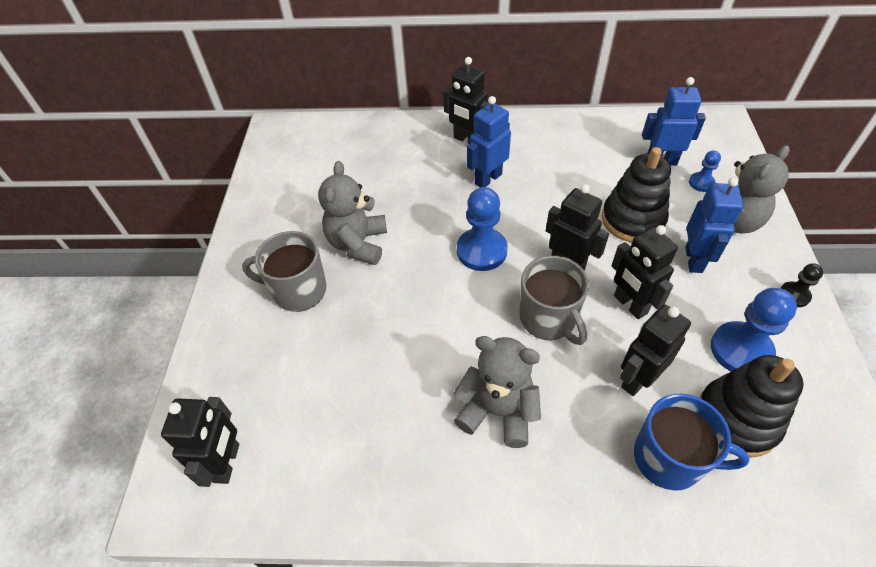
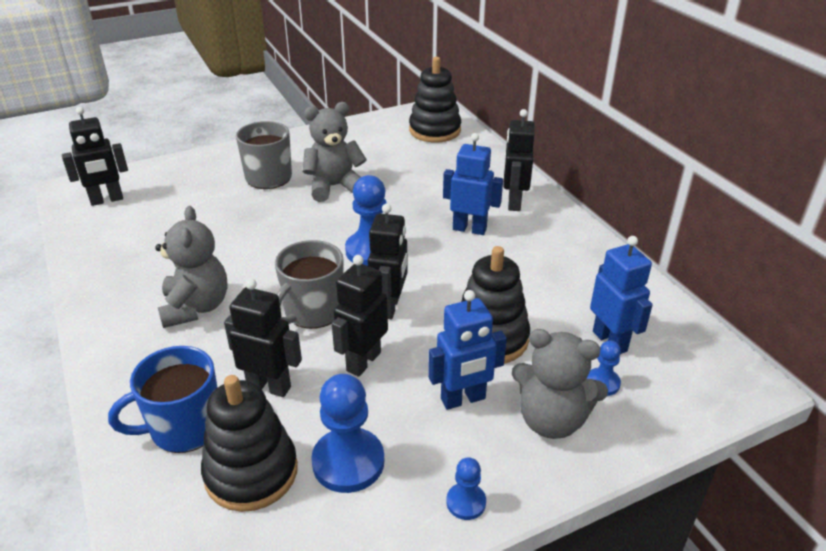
camera: 60 degrees right, 15 degrees down
blue mug [634,394,750,491] -> blue mug turned 75 degrees clockwise [108,346,217,453]
black pawn [781,263,823,307] -> blue pawn [446,457,486,520]
none -> black stacking toy [409,57,461,142]

